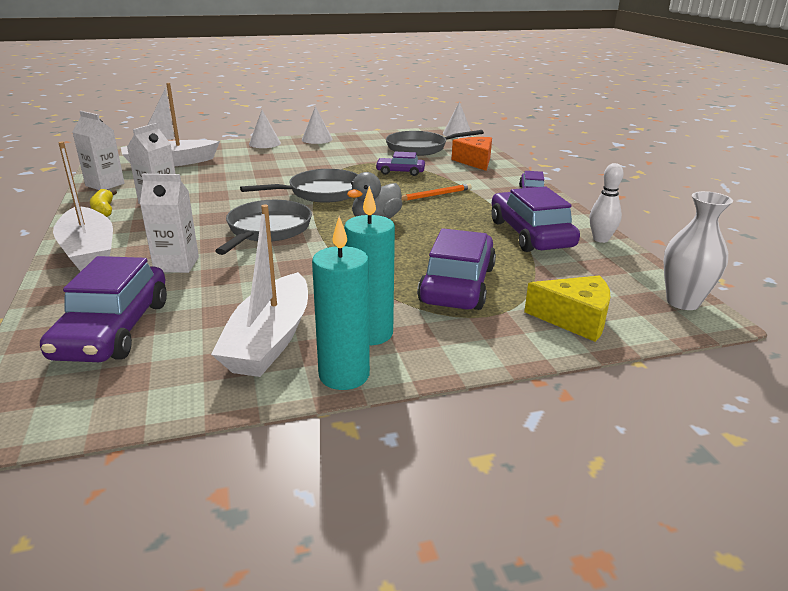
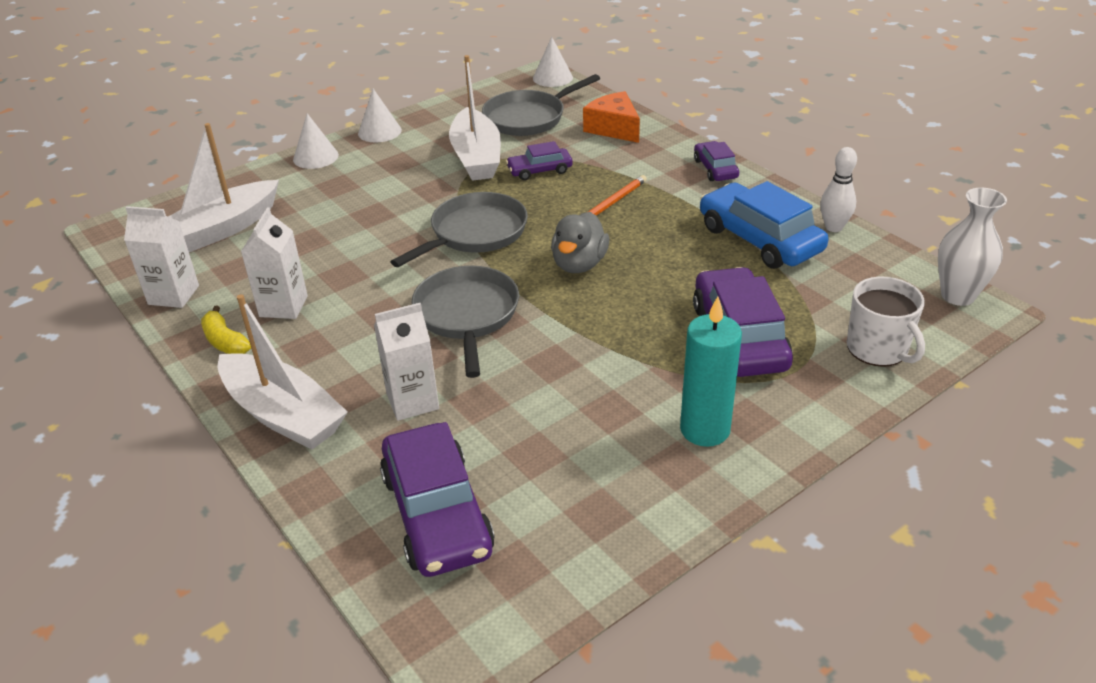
camera: 20 degrees left, 10 degrees up
white boat [211,204,308,377] -> white boat moved to [449,55,501,181]
turquoise candle [312,217,370,390] -> none
purple car [492,186,580,252] -> blue car [700,181,828,269]
yellow cheese [524,275,610,342] -> white mug [847,277,925,367]

